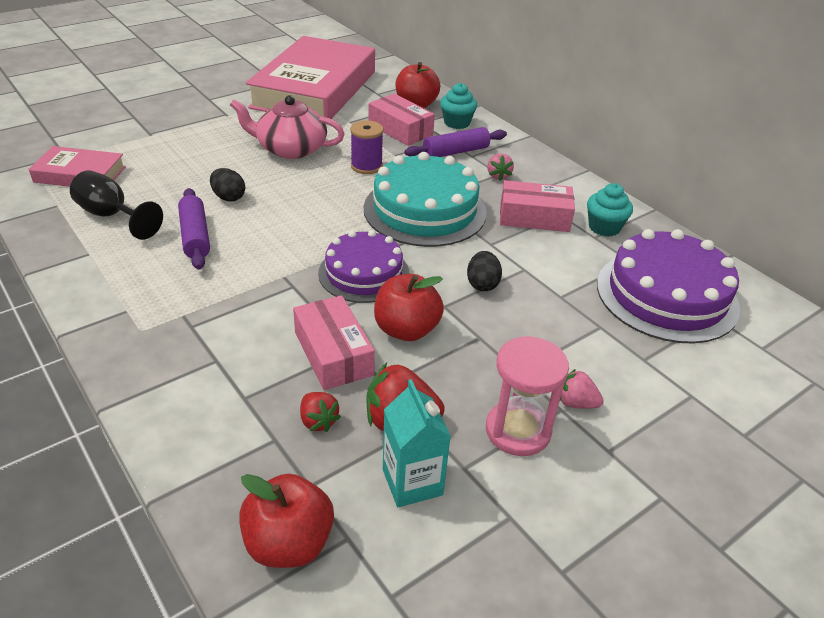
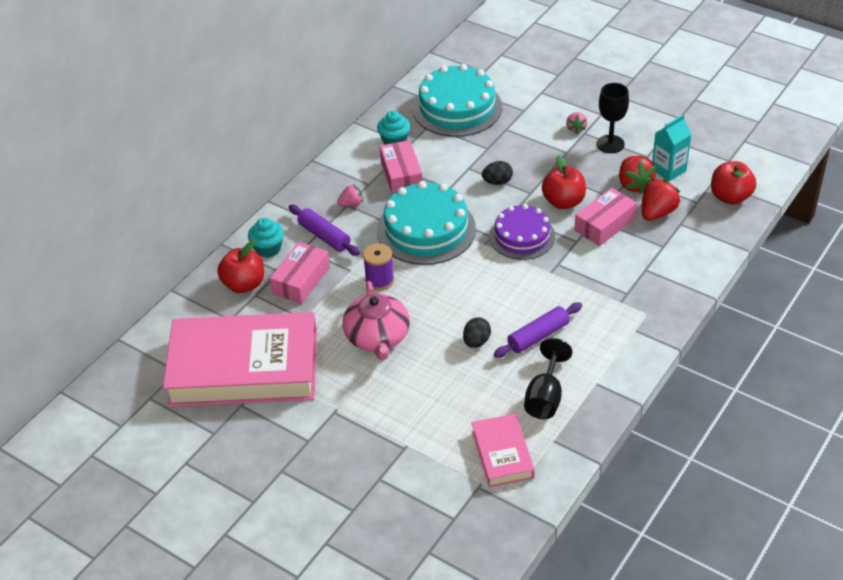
camera: 105 degrees left, 5 degrees up
red strawberry [300,392,341,432] -> red strawberry [642,179,681,221], size x1.68
pink hourglass [486,336,569,456] -> black goblet [597,83,629,153]
purple cake [597,229,740,344] -> turquoise cake [412,64,502,137]

